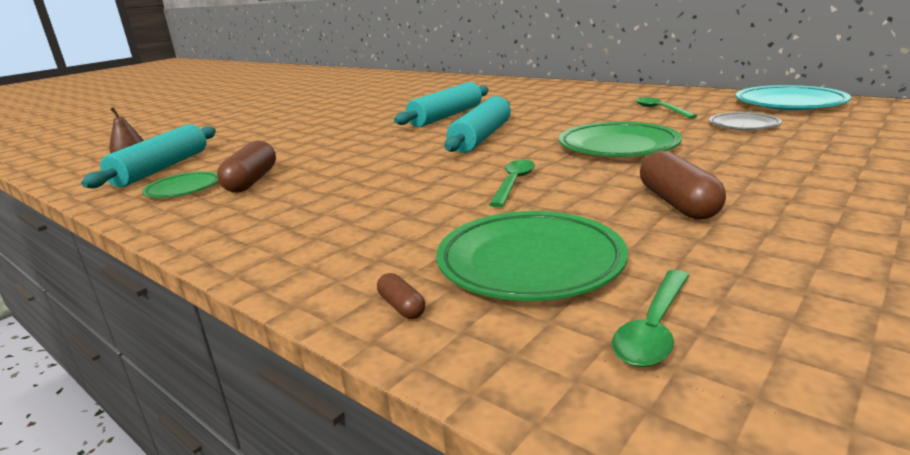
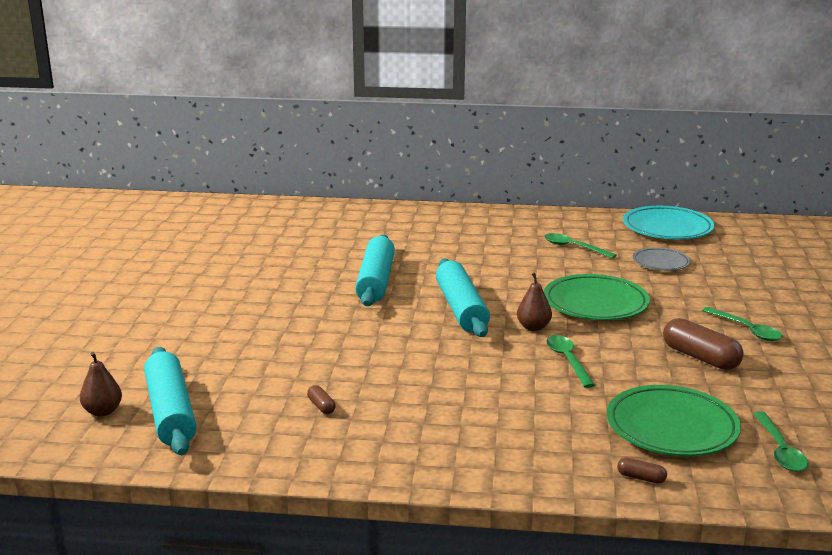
camera: 35 degrees left, 0 degrees up
green plate [142,171,218,198] -> none
brown capsule [217,140,276,193] -> brown capsule [307,385,336,414], size x0.47
none -> brown pear [517,273,552,331]
none -> green spoon [702,307,783,341]

